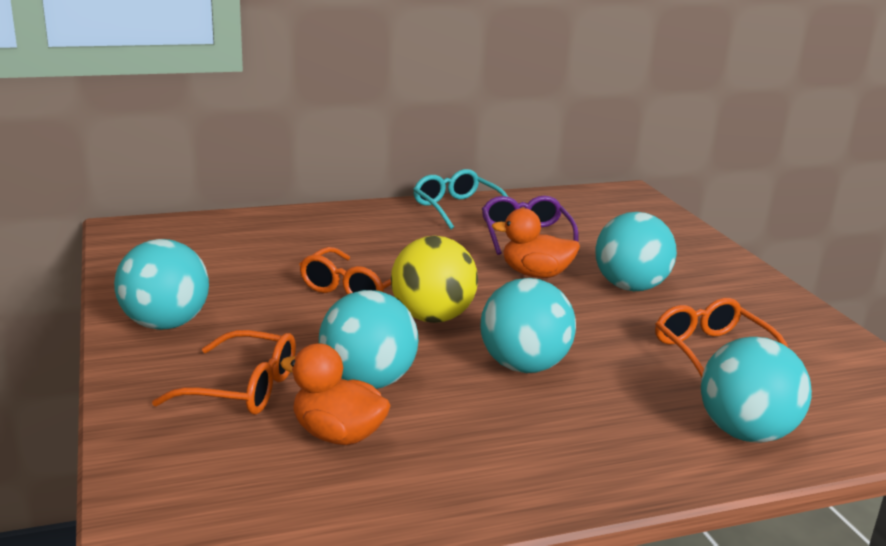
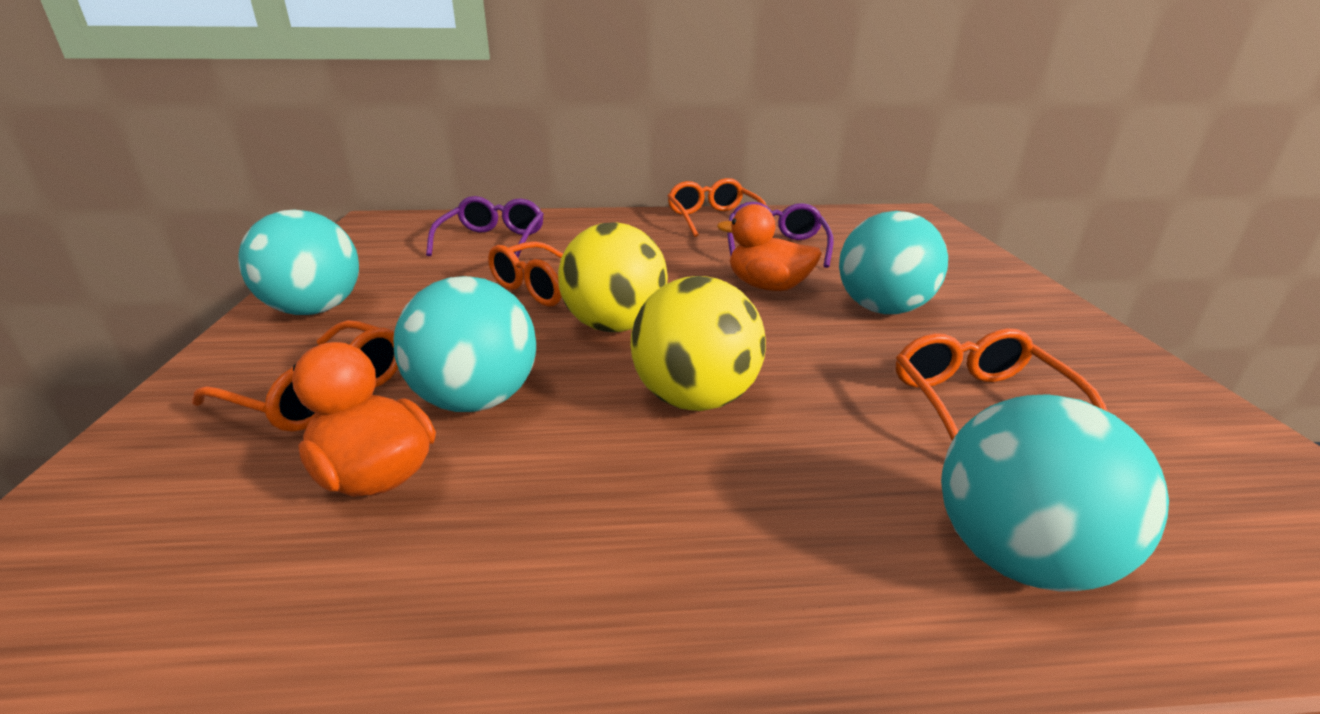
camera: 15 degrees right, 5 degrees up
turquoise glasses [413,169,508,229] -> orange glasses [667,178,767,237]
turquoise ball [481,278,576,373] -> yellow ball [631,276,766,411]
none -> purple glasses [426,196,544,258]

